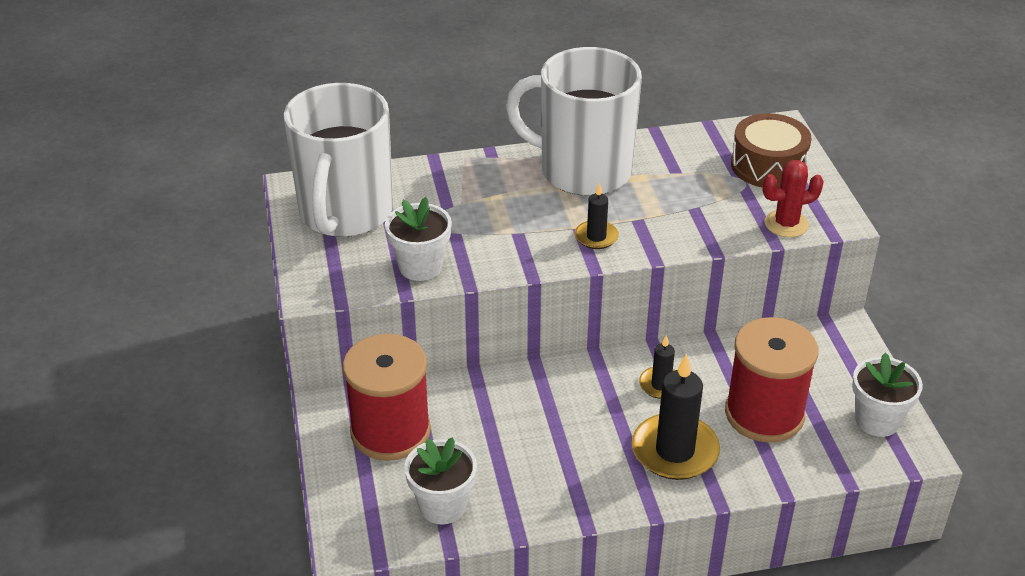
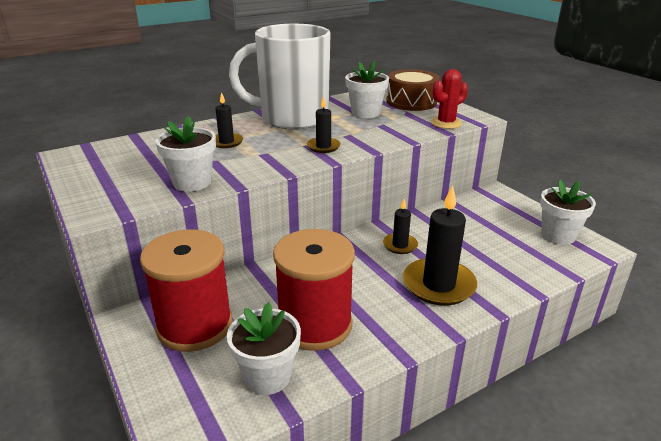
camera: 20 degrees left, 10 degrees down
white mug [284,83,393,237] -> none
red spool [725,317,818,443] -> red spool moved to [273,229,355,351]
none -> black candle [215,92,243,148]
none -> white flower pot [345,61,389,118]

